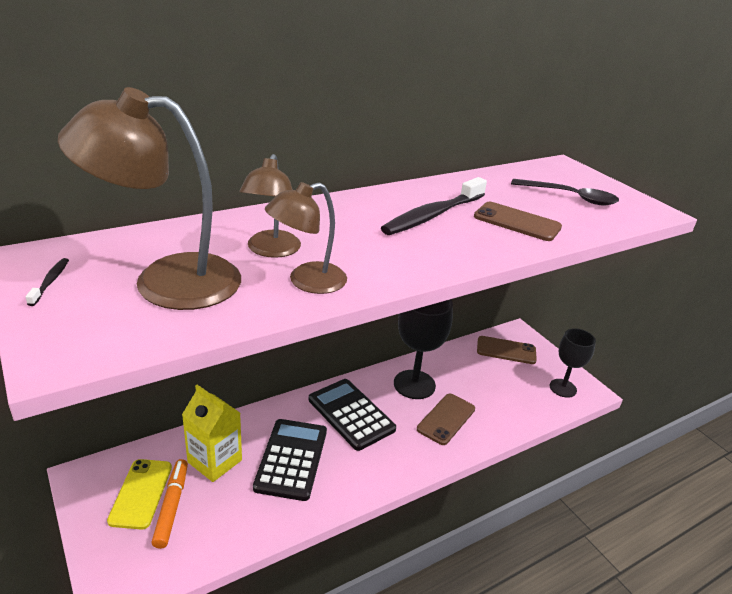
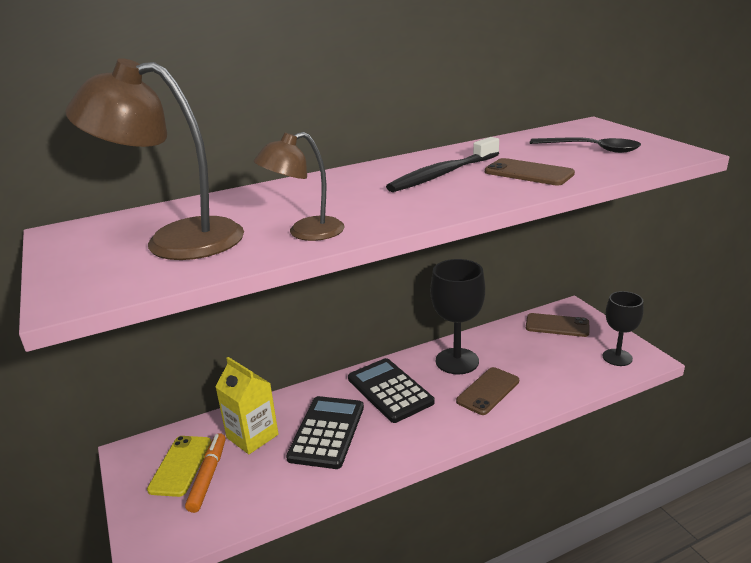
camera: 10 degrees right, 5 degrees down
black toothbrush [26,258,69,306] -> none
brown lamp [239,154,301,258] -> none

